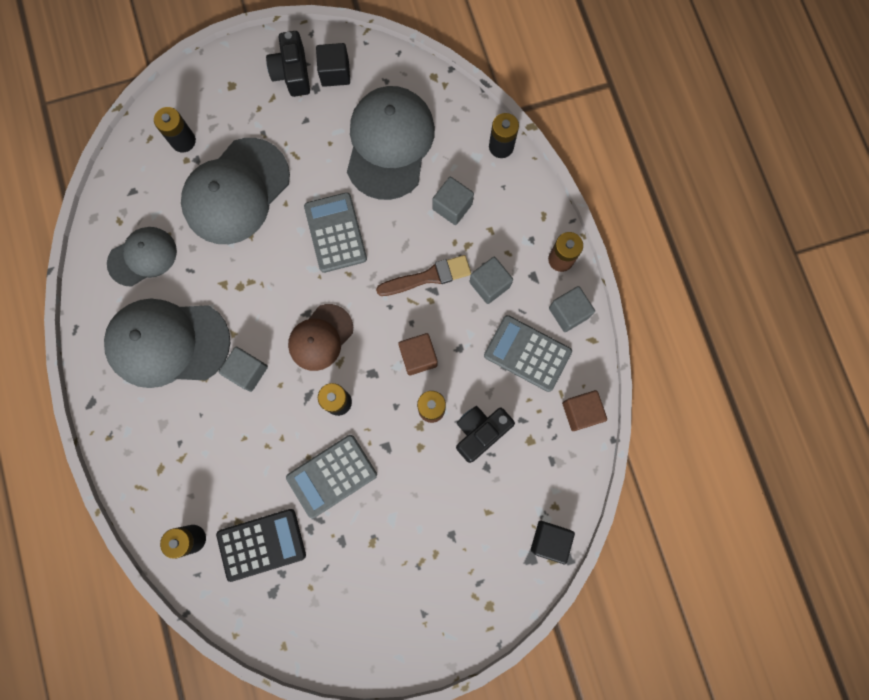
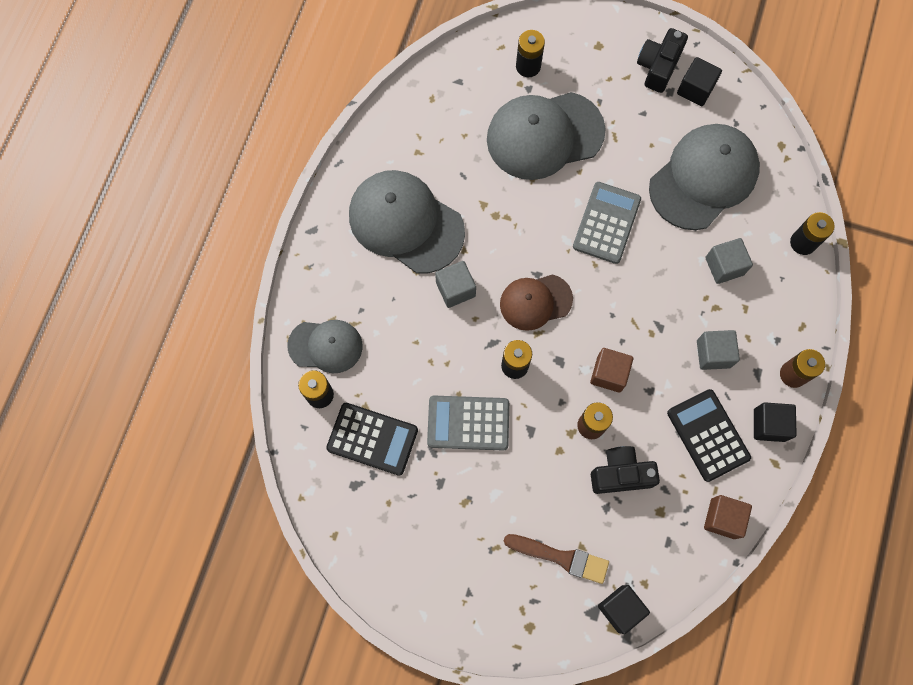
camera: 35 degrees right, 5 degrees down
grey cap [107,227,177,287] -> grey cap moved to [287,320,363,373]
brown brush [376,255,471,296] -> brown brush moved to [504,534,609,584]
grey calculator [484,315,572,392] -> black calculator [667,389,751,482]
grey cube [549,286,595,332] -> black cube [754,402,797,442]

